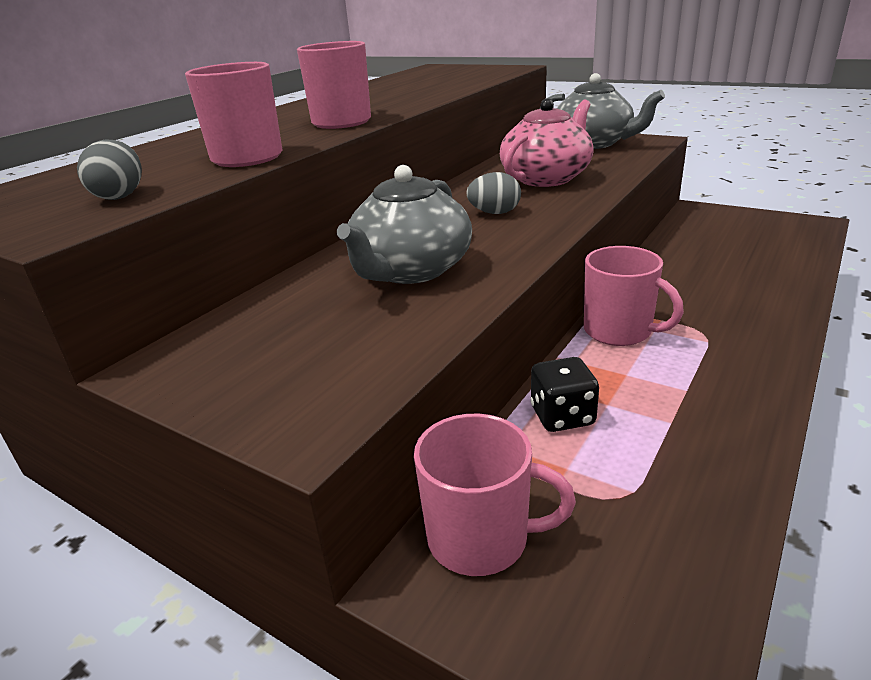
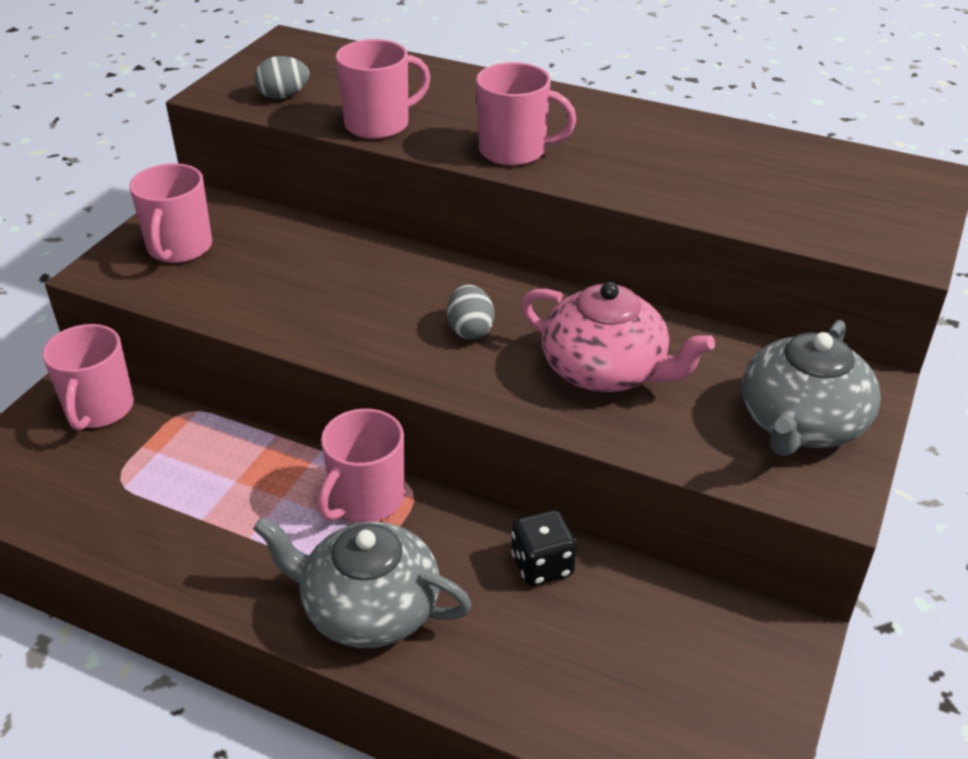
camera: 80 degrees right, 10 degrees up
grey teapot [337,165,472,284] -> grey teapot moved to [253,517,472,648]
black dice [530,357,599,432] -> black dice moved to [511,510,577,586]
none -> pink mug [129,163,212,263]

